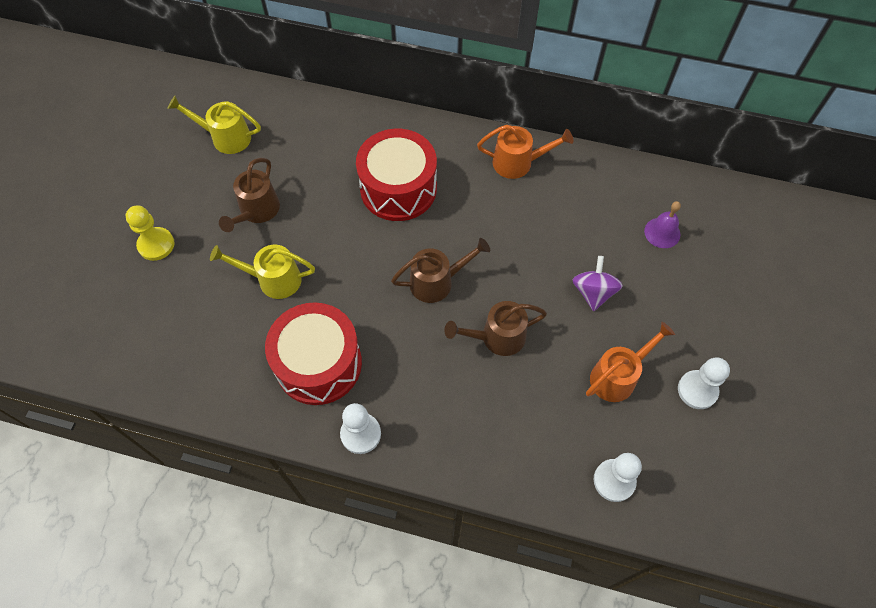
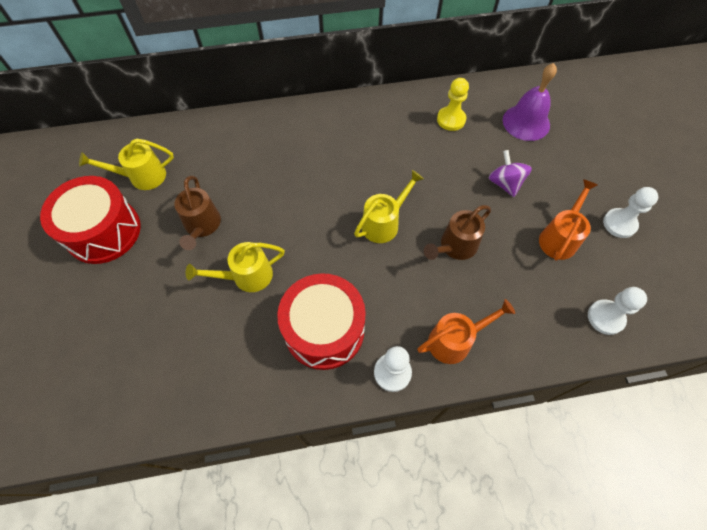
camera: 25 degrees left, 0 degrees up
yellow pawn [126,205,175,261] -> yellow pawn moved to [437,78,469,131]
red drum [356,129,437,221] -> red drum moved to [40,176,141,264]
brown watering can [391,238,490,303] -> yellow watering can [354,170,424,243]
orange watering can [477,125,573,179] -> orange watering can moved to [417,299,515,364]
purple bell [644,201,681,248] -> purple bell [503,63,557,141], size x1.62

